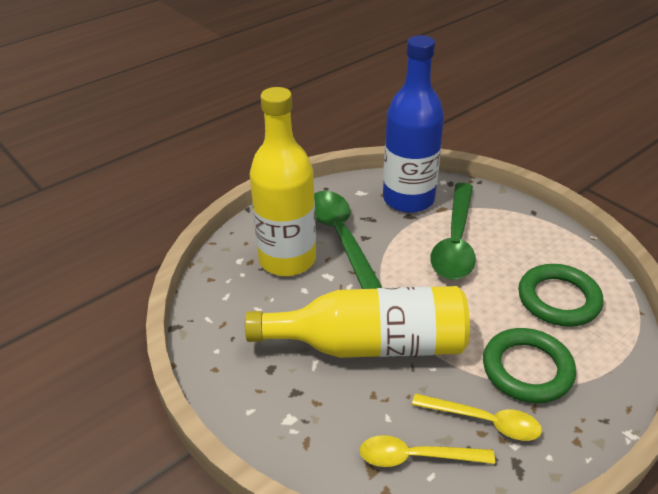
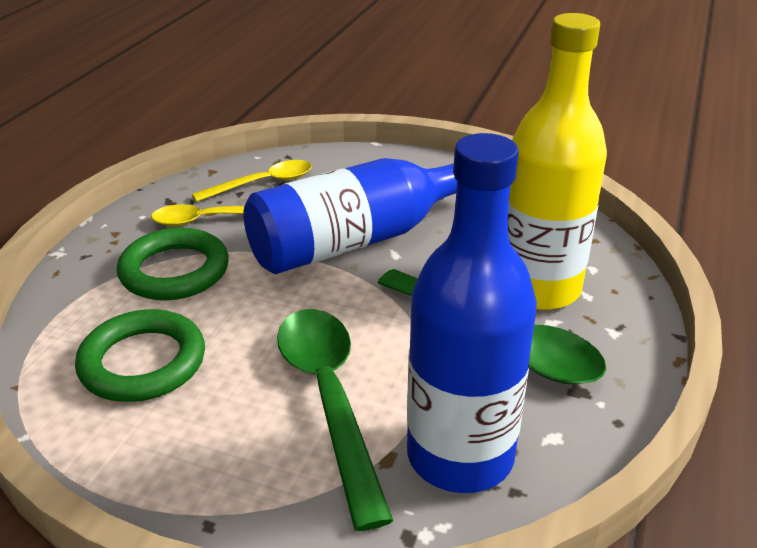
camera: 150 degrees right, 5 degrees down
yellow bottle [245,286,470,358] -> blue bottle [243,158,457,274]

